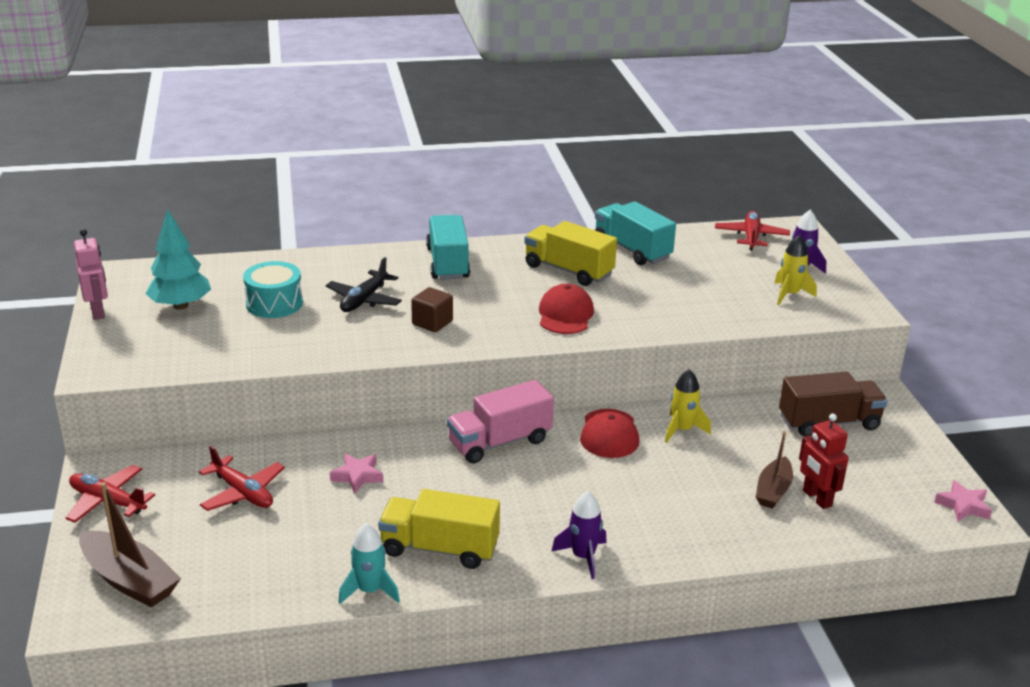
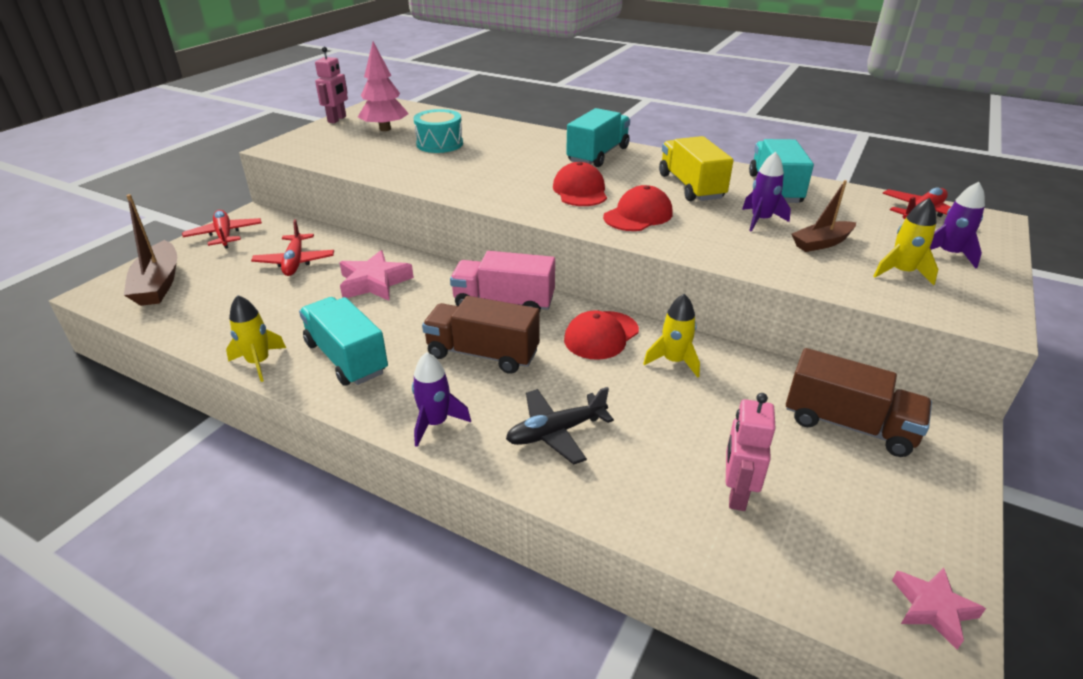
camera: 40 degrees right, 5 degrees up
turquoise tree [145,209,211,310] -> pink tree [358,42,408,131]
black plane [326,257,402,312] -> black plane moved to [506,387,614,464]
pink star [330,454,383,494] -> pink star [339,250,414,301], size x1.58
turquoise rocket [338,523,400,604] -> yellow rocket [226,295,286,382]
yellow truck [378,489,500,569] -> turquoise truck [299,297,388,386]
brown cube [411,287,453,332] -> none
brown boat [756,431,793,509] -> brown boat moved to [792,180,856,252]
red robot [799,414,849,509] -> pink robot [726,393,776,511]
none -> brown truck [422,296,540,374]
none -> red cap [553,162,607,206]
none -> purple rocket [742,152,791,232]

